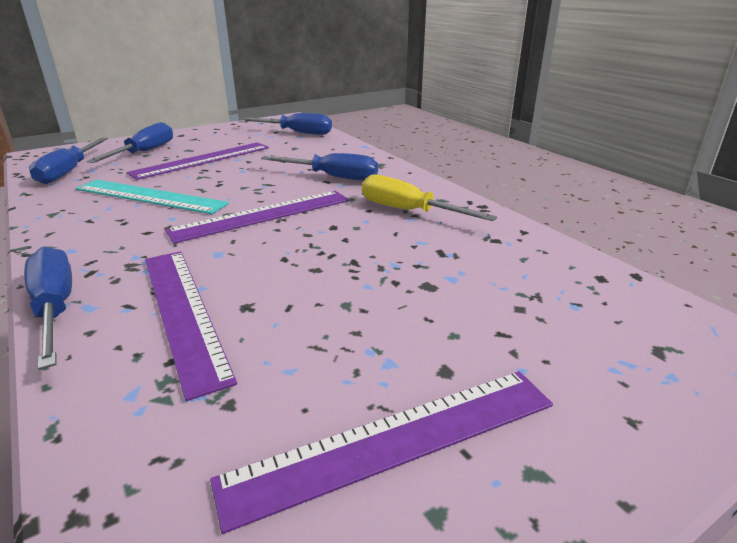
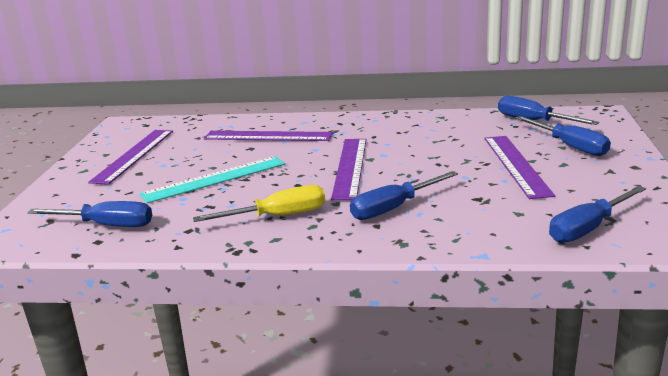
camera: 130 degrees right, 5 degrees down
blue screwdriver [24,246,72,370] -> blue screwdriver moved to [27,201,152,227]
turquoise ruler [76,179,229,214] -> turquoise ruler moved to [140,156,285,203]

